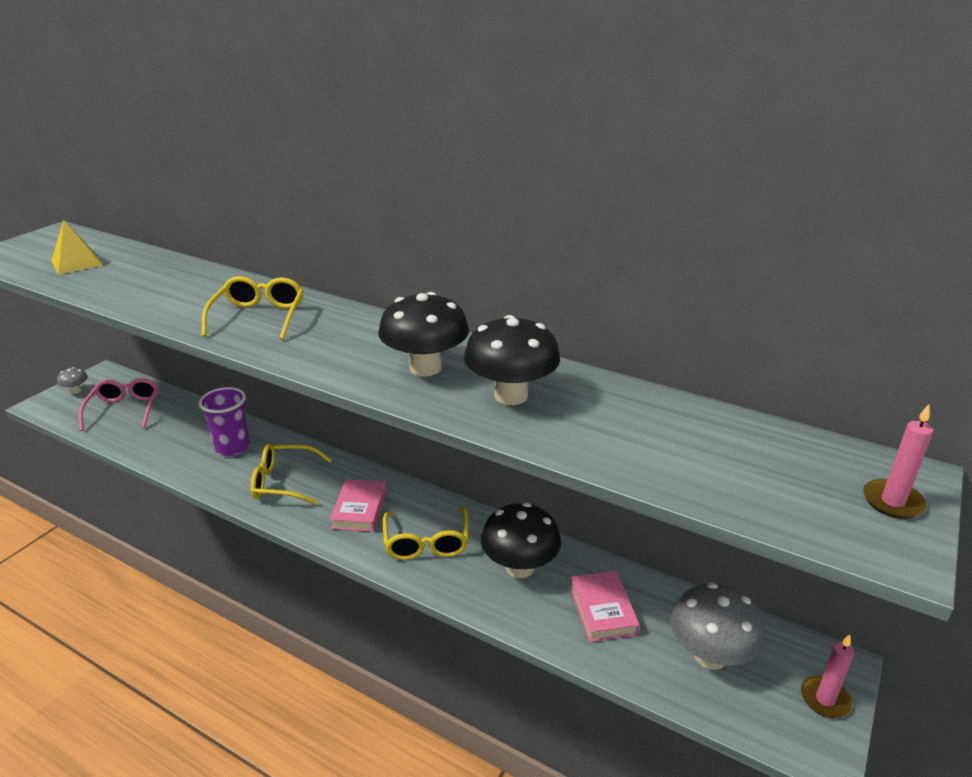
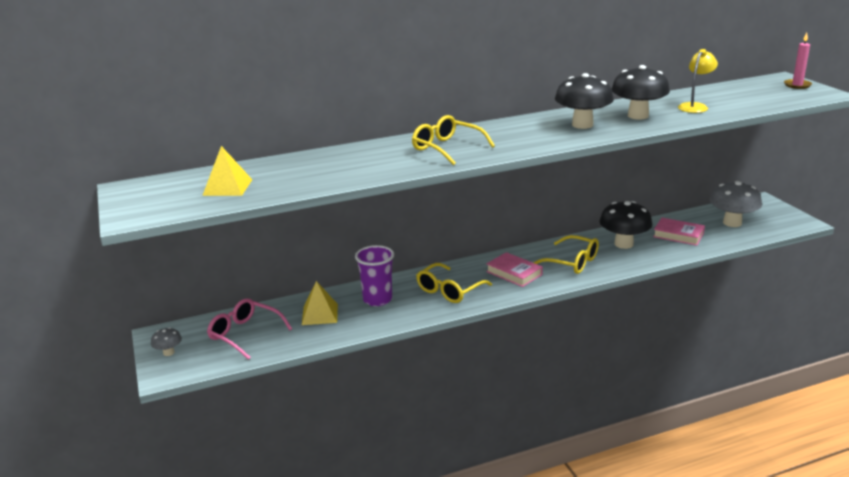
camera: 50 degrees left, 5 degrees down
pink candle [801,634,854,718] -> none
none -> yellow pyramid [302,281,338,325]
none -> yellow lamp [678,49,718,113]

